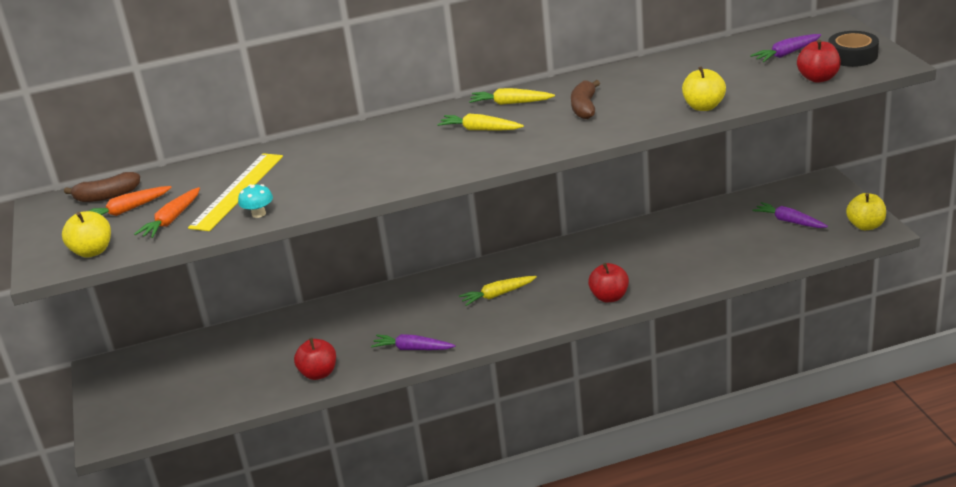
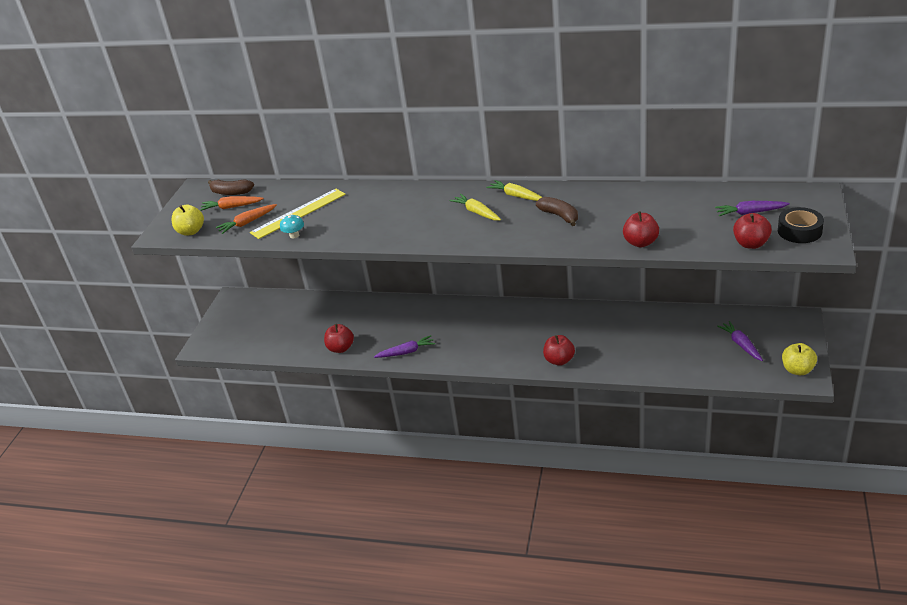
camera: 30 degrees right, 5 degrees up
purple carrot [371,334,455,350] -> purple carrot turned 120 degrees clockwise [374,335,435,358]
yellow carrot [459,276,537,306] -> none
brown banana [571,80,600,119] -> brown banana turned 105 degrees clockwise [536,197,578,226]
yellow apple [682,66,726,111] -> red apple [623,211,659,247]

